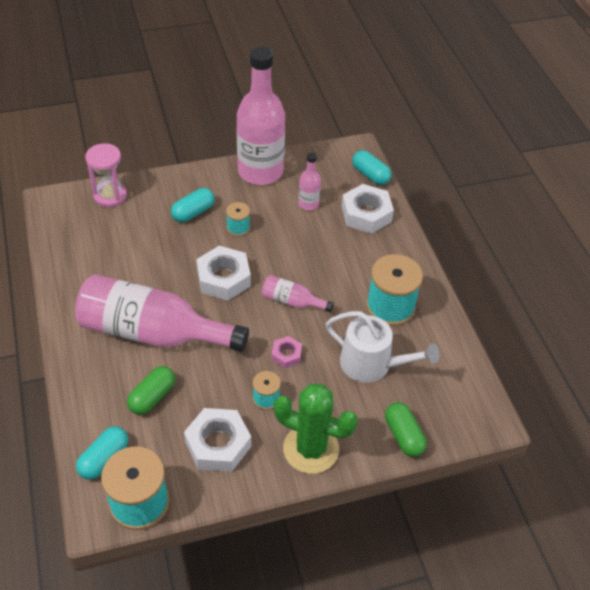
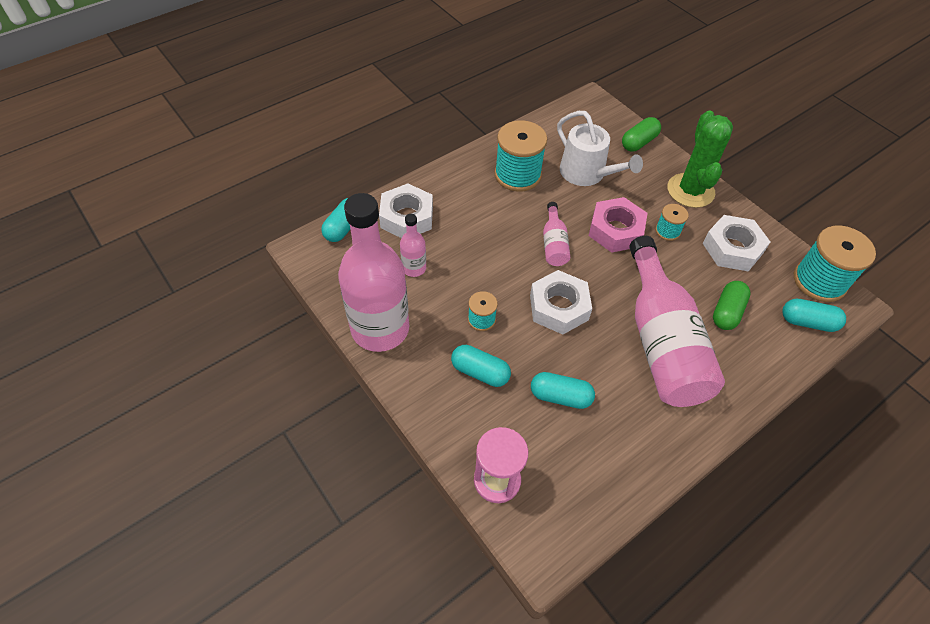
camera: 110 degrees left, 5 degrees up
green capsule [127,366,175,415] -> green capsule turned 75 degrees counterclockwise [713,281,751,330]
pink nut [272,336,302,368] -> pink nut [589,197,648,253], size x1.87
white watering can [325,311,440,383] -> white watering can turned 135 degrees clockwise [557,111,643,186]
none -> turquoise capsule [531,372,595,409]

